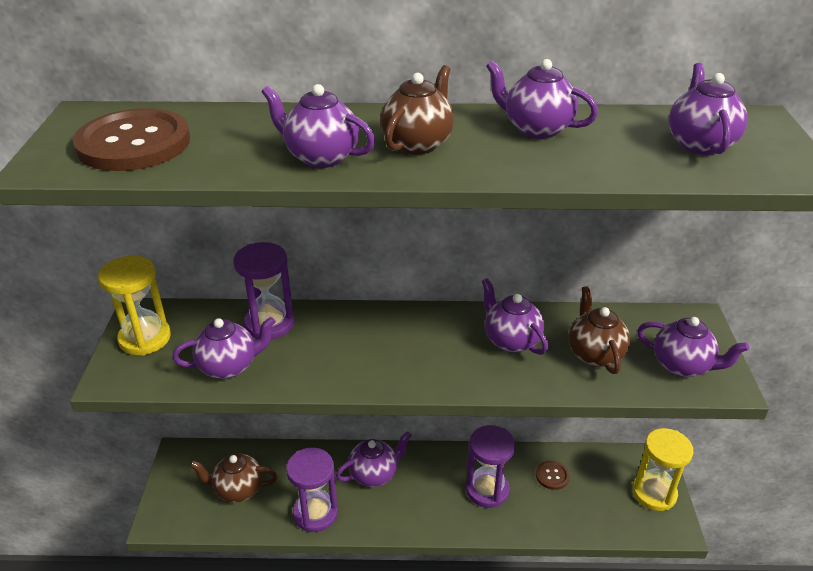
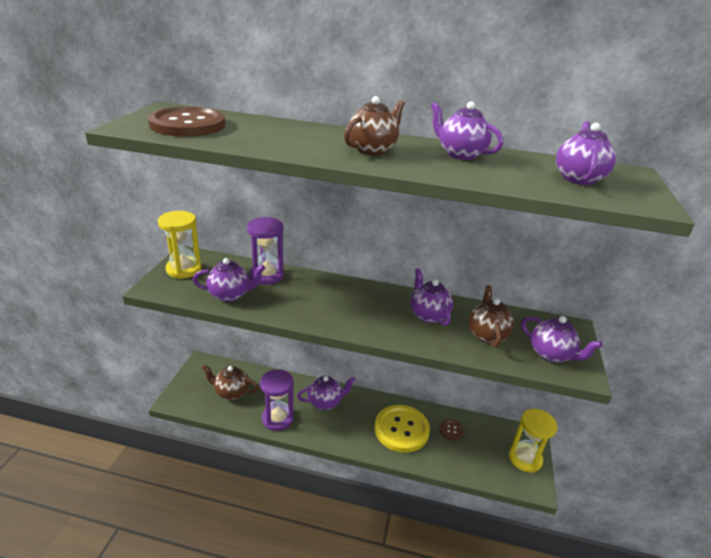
camera: 10 degrees right, 5 degrees down
purple teapot [262,84,375,168] -> none
purple hourglass [466,425,516,508] -> yellow button [374,405,430,453]

